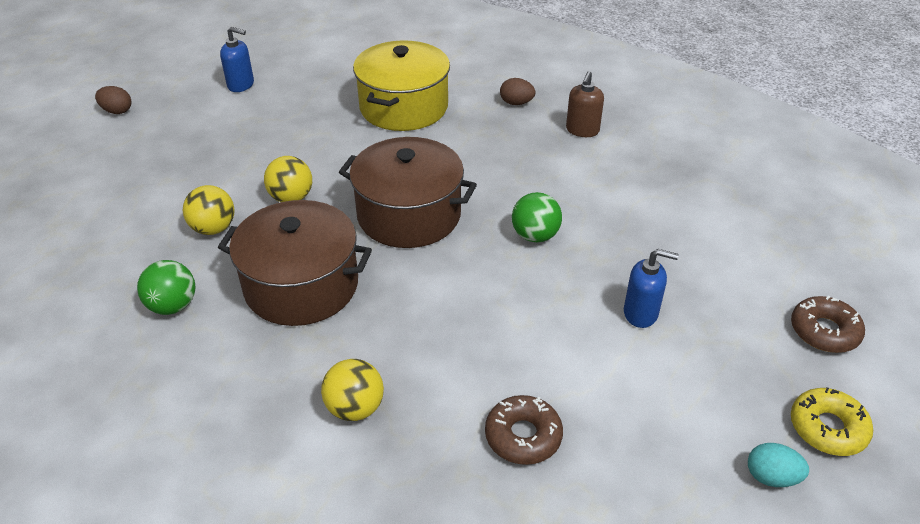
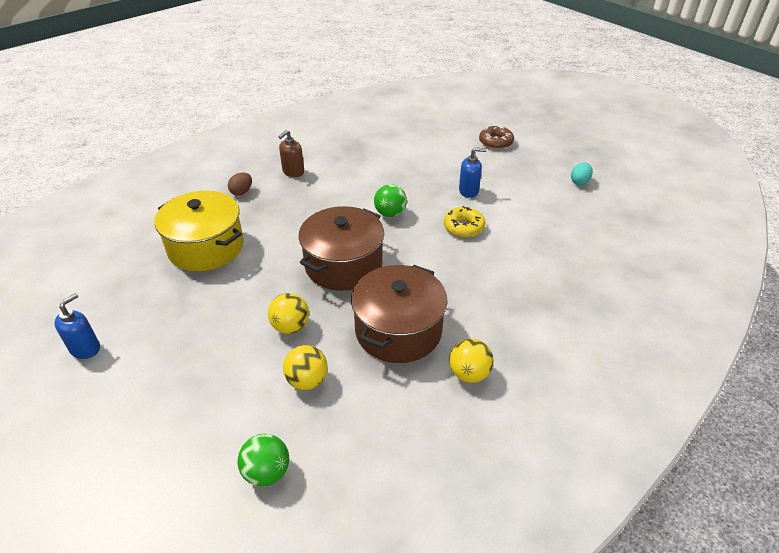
camera: 75 degrees left, 0 degrees up
brown egg [95,86,131,114] -> none
green ball [137,260,196,315] -> green ball moved to [238,434,289,487]
yellow ball [321,359,384,421] -> yellow ball moved to [449,339,494,383]
brown donut [485,395,563,465] -> none
brown soap dispenser [566,71,604,137] -> brown soap dispenser turned 90 degrees clockwise [279,130,304,177]
blue soap dispenser [624,249,679,328] -> blue soap dispenser turned 60 degrees clockwise [459,147,487,198]
yellow donut [791,387,873,456] -> yellow donut moved to [444,206,485,238]

